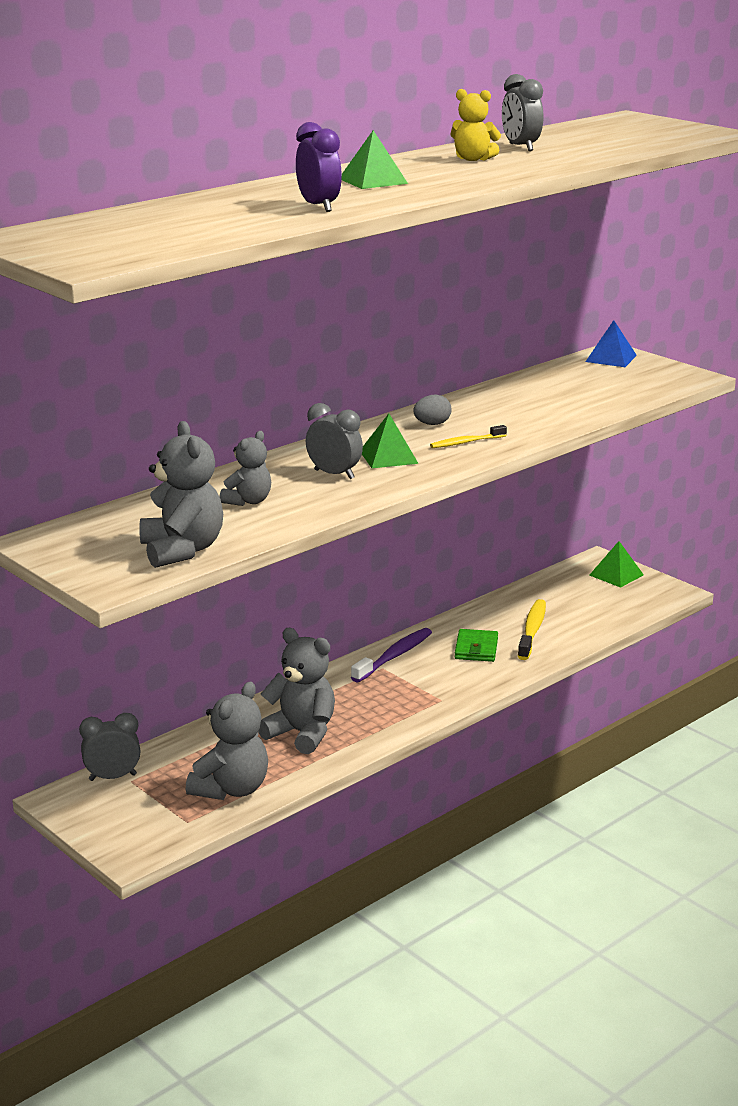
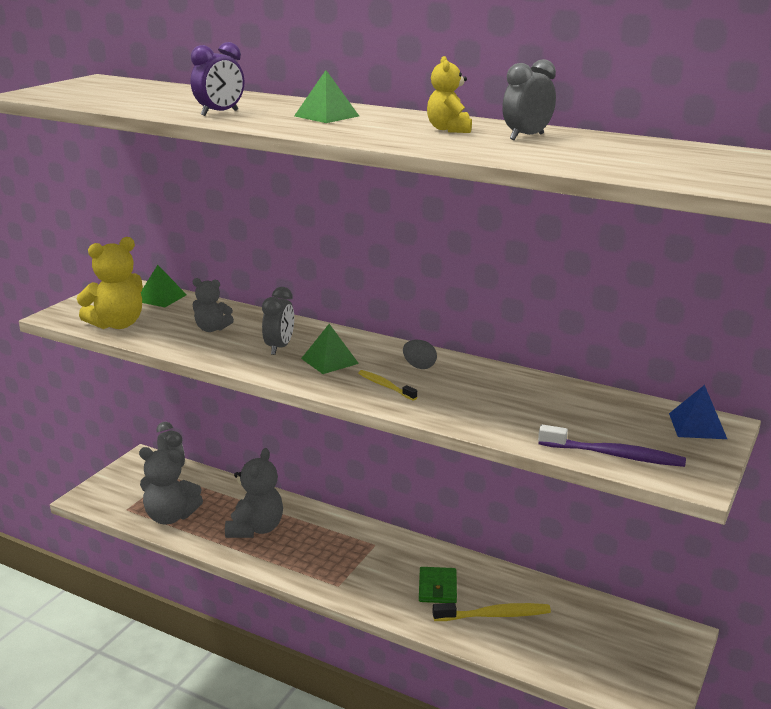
camera: 70 degrees right, 0 degrees up
grey teddy bear [139,421,223,568] -> yellow teddy bear [77,237,143,329]
purple toothbrush [351,628,432,682] -> purple toothbrush moved to [538,425,686,467]
green wallet [455,629,498,662] -> green wallet turned 75 degrees counterclockwise [419,567,457,603]
green pyramid [589,541,644,588] -> green pyramid moved to [141,265,187,307]

